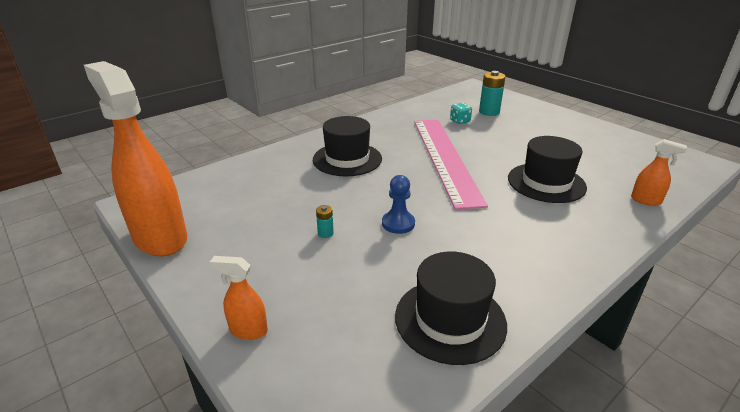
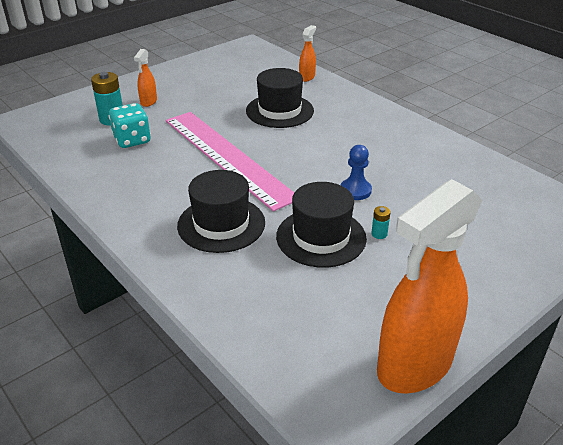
camera: 90 degrees left, 5 degrees up
orange spray bottle [210,256,268,340] -> orange spray bottle moved to [134,49,157,107]
black hat [395,251,507,365] -> black hat moved to [276,182,367,268]
pink ruler [414,120,488,210] -> pink ruler turned 60 degrees clockwise [166,112,294,212]
turquoise dice [450,103,472,124] -> turquoise dice [108,103,151,148], size x1.62

